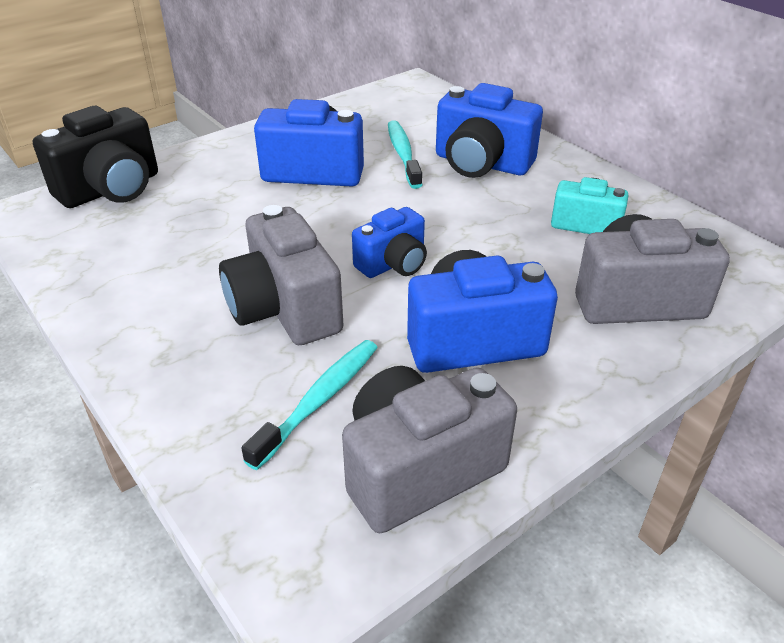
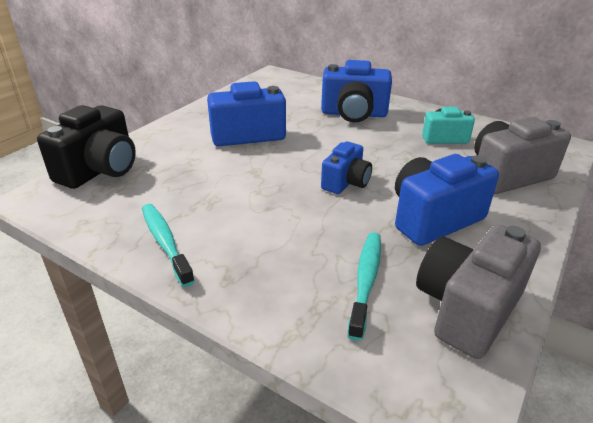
camera: 20 degrees left, 5 degrees down
grey camera [219,205,343,345] -> none
turquoise toothbrush [388,120,422,189] -> turquoise toothbrush moved to [142,204,195,287]

